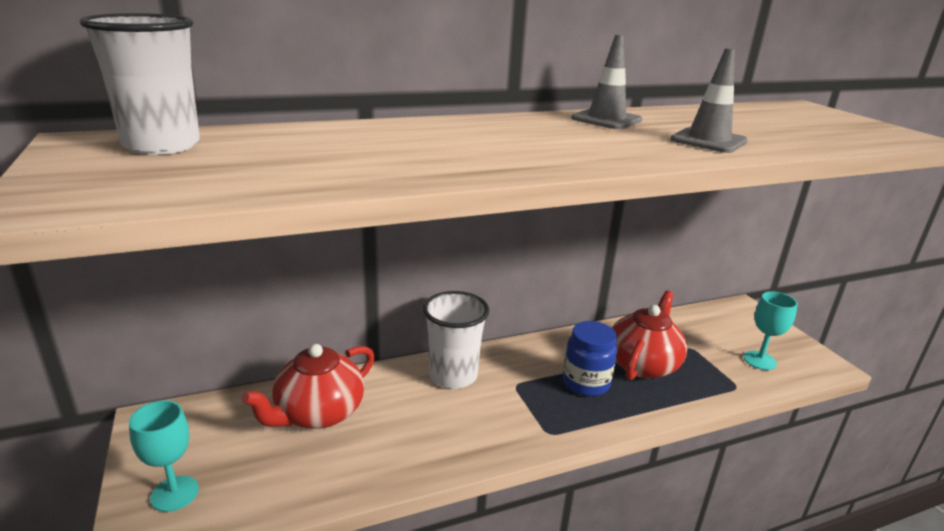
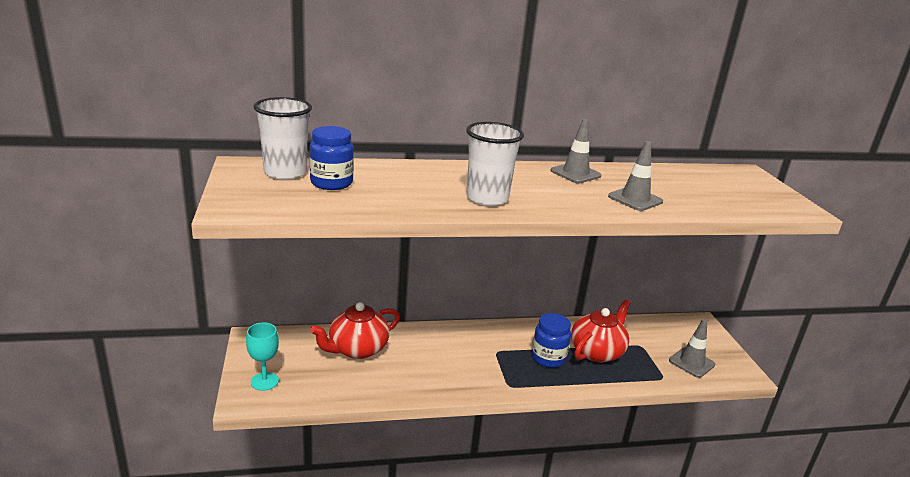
camera: 10 degrees right, 0 degrees up
white cup [423,291,490,389] -> white cup moved to [466,122,524,206]
turquoise goblet [743,291,798,370] -> grey traffic cone [669,319,715,378]
none -> blue jar [309,126,354,190]

